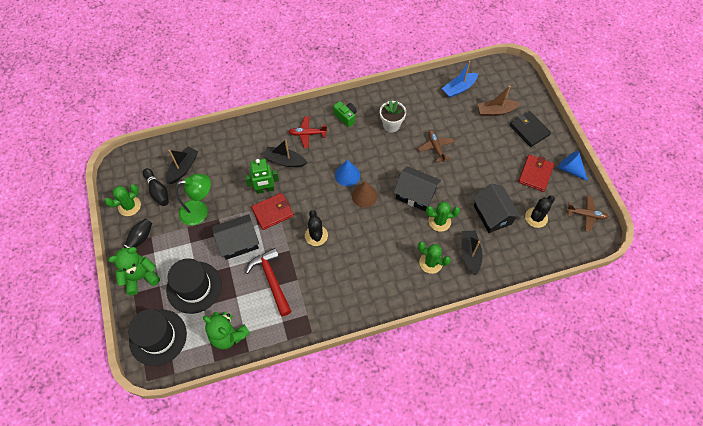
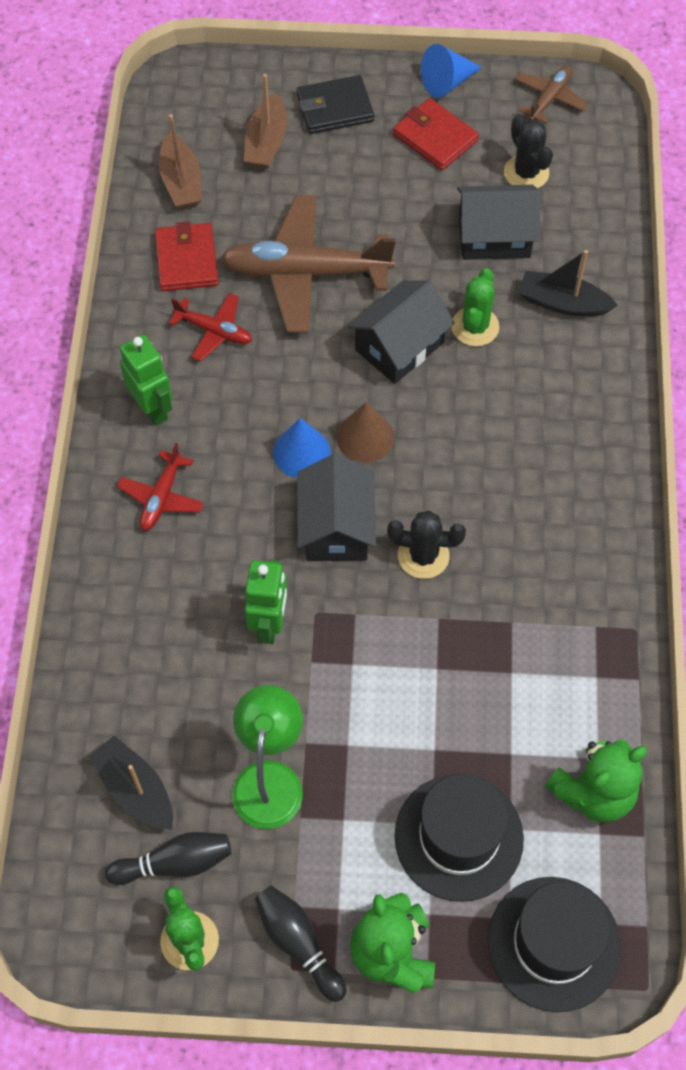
camera: 70 degrees left, 0 degrees up
black house [212,214,259,260] -> black house moved to [297,454,376,561]
red hammer [246,248,292,317] -> none
red wallet [251,193,294,230] -> red wallet moved to [155,221,218,291]
black boat [263,139,307,167] -> none
green camera [333,101,357,127] -> green robot [120,335,172,426]
white flower pot [380,100,406,132] -> red plane [169,293,252,361]
brown plane [418,130,455,163] -> brown plane [220,195,396,333], size x2.00
green cactus [418,242,451,274] -> none
blue boat [442,61,478,98] -> brown boat [159,114,202,209]

